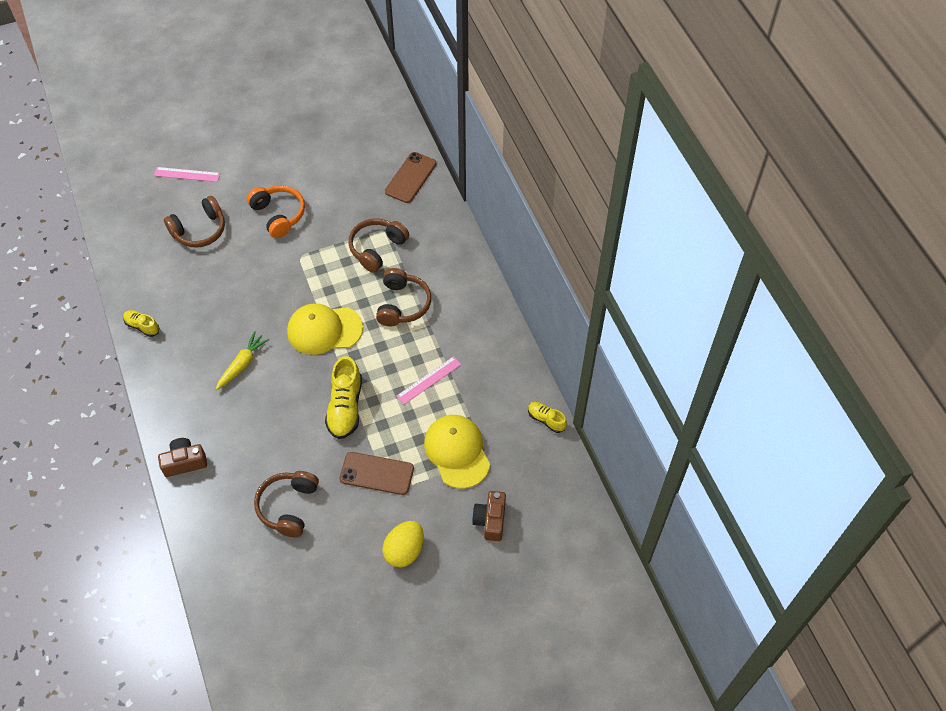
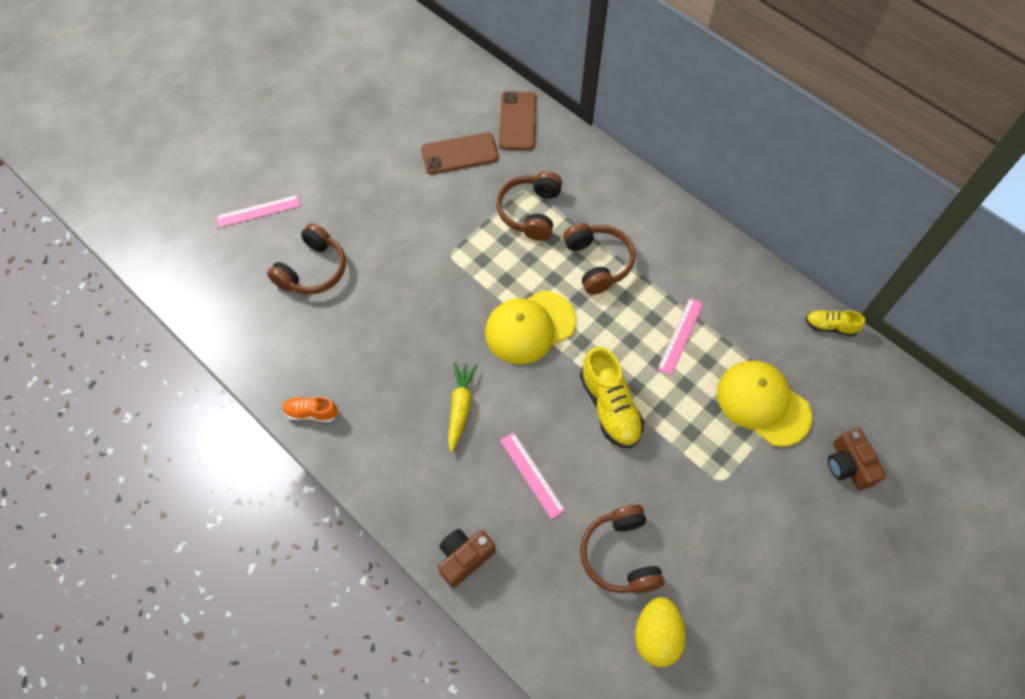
camera: 25 degrees left, 5 degrees up
yellow shoe [123,310,160,337] -> orange shoe [282,397,338,422]
orange headphones [247,185,305,238] -> none
brown phone [340,452,414,495] -> brown phone moved to [421,133,498,174]
yellow egg [382,521,424,568] -> yellow egg moved to [635,597,686,667]
none -> pink ruler [500,432,565,519]

